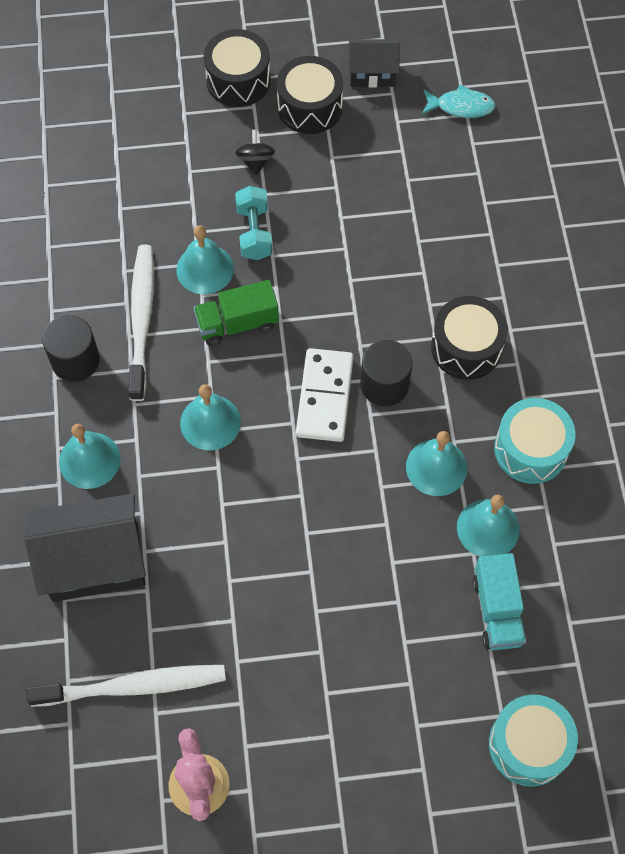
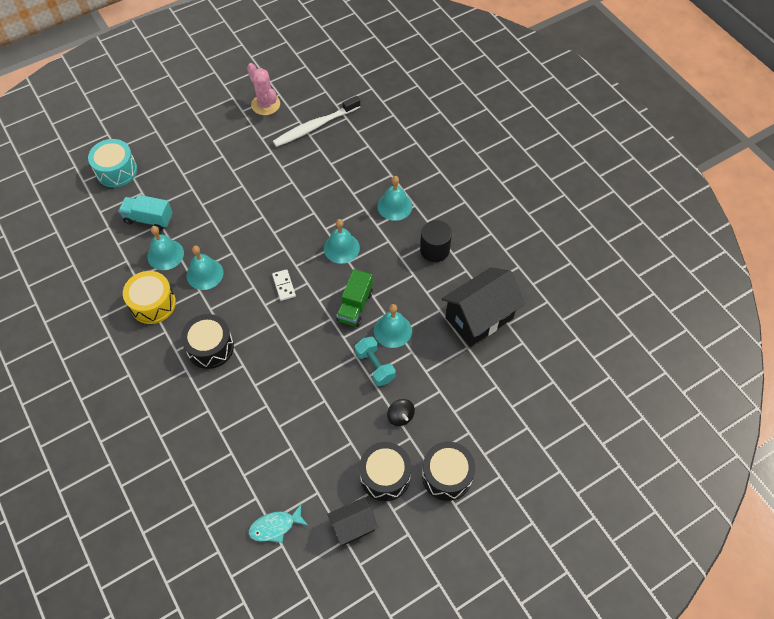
camera: 155 degrees right, 5 degrees down
black house [24,493,146,602] -> black house moved to [442,267,525,347]
white toothbrush [128,245,154,401] -> none
green truck [194,280,279,346] -> green truck turned 150 degrees clockwise [337,269,373,327]
white domino [296,348,354,442] -> white domino [272,269,296,301], size x0.55
black cylinder [360,340,413,406] -> none
turquoise truck [473,553,526,650] -> turquoise truck turned 45 degrees counterclockwise [118,195,173,231]
turquoise drum [494,398,575,484] -> yellow drum [123,271,176,324]

